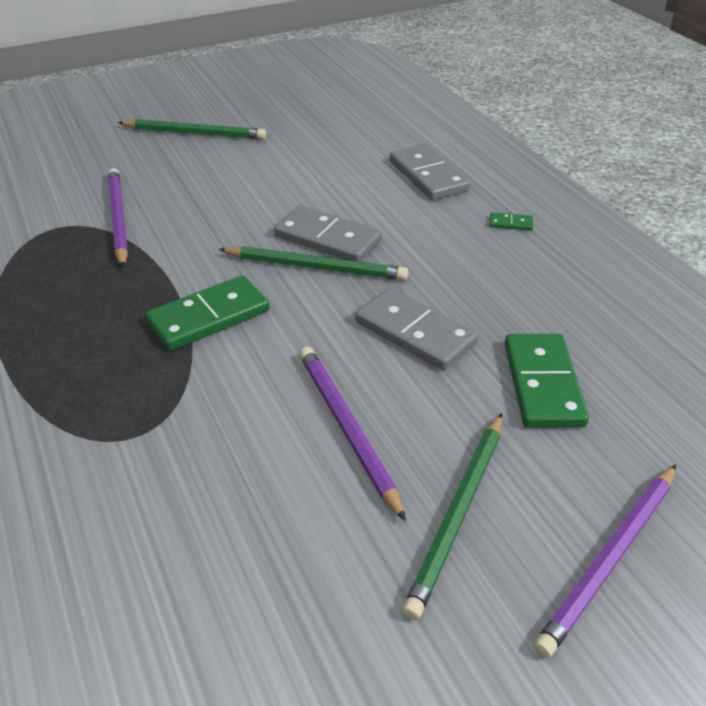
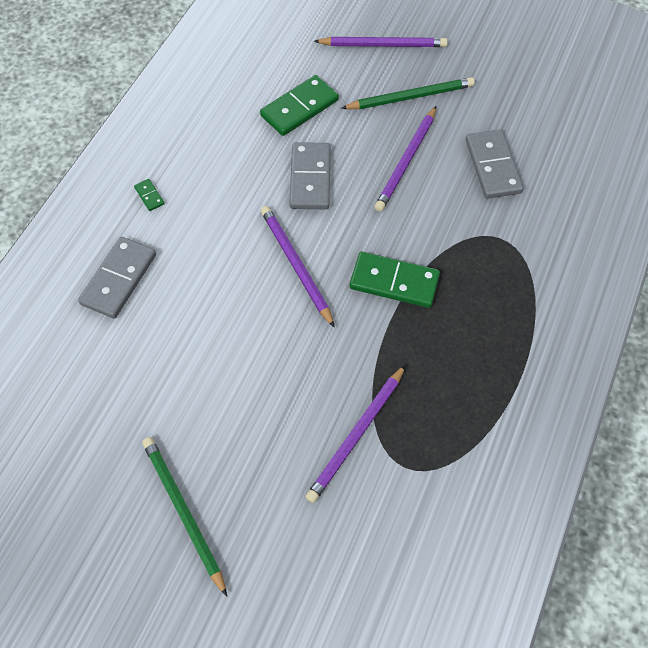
camera: 130 degrees left, 20 degrees up
green pencil [218,246,408,281] -> purple pencil [261,206,335,328]
grey domino [274,205,382,262] -> grey domino moved to [466,129,523,199]

